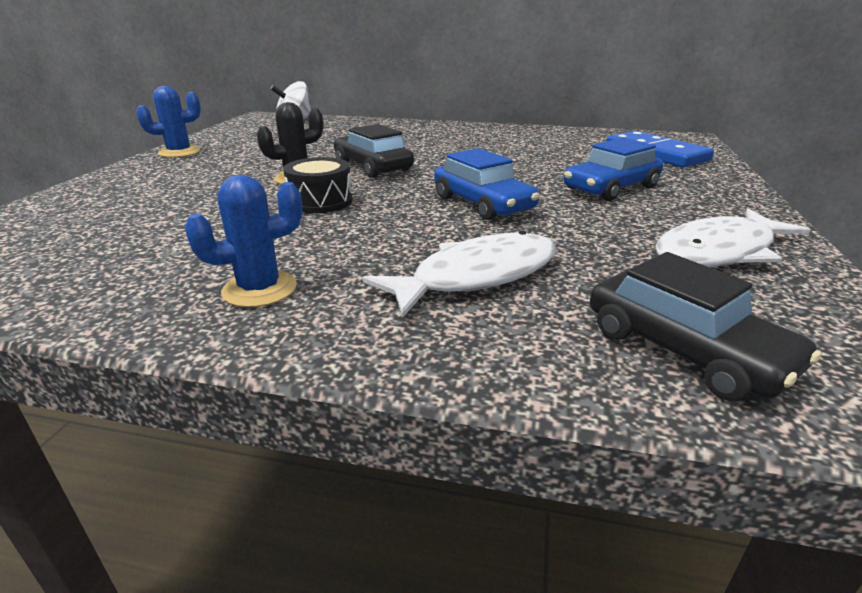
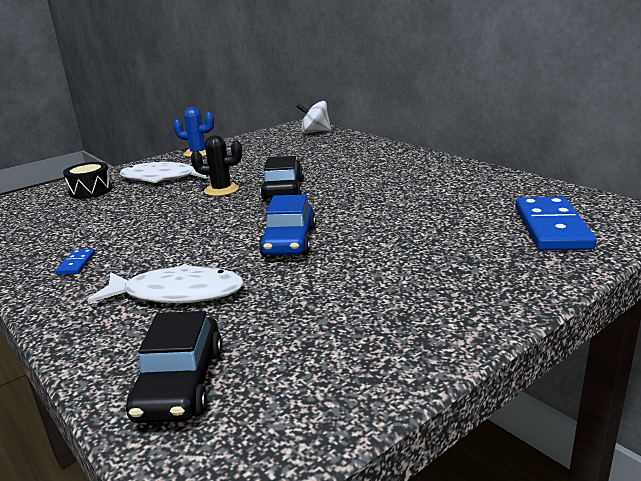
camera: 40 degrees right, 5 degrees down
blue cactus [185,175,302,308] -> blue domino [56,249,95,275]
black drum [283,157,353,213] -> black drum moved to [63,162,112,199]
blue car [563,138,663,201] -> none
white fish [655,209,810,267] -> white fish moved to [119,162,207,183]

